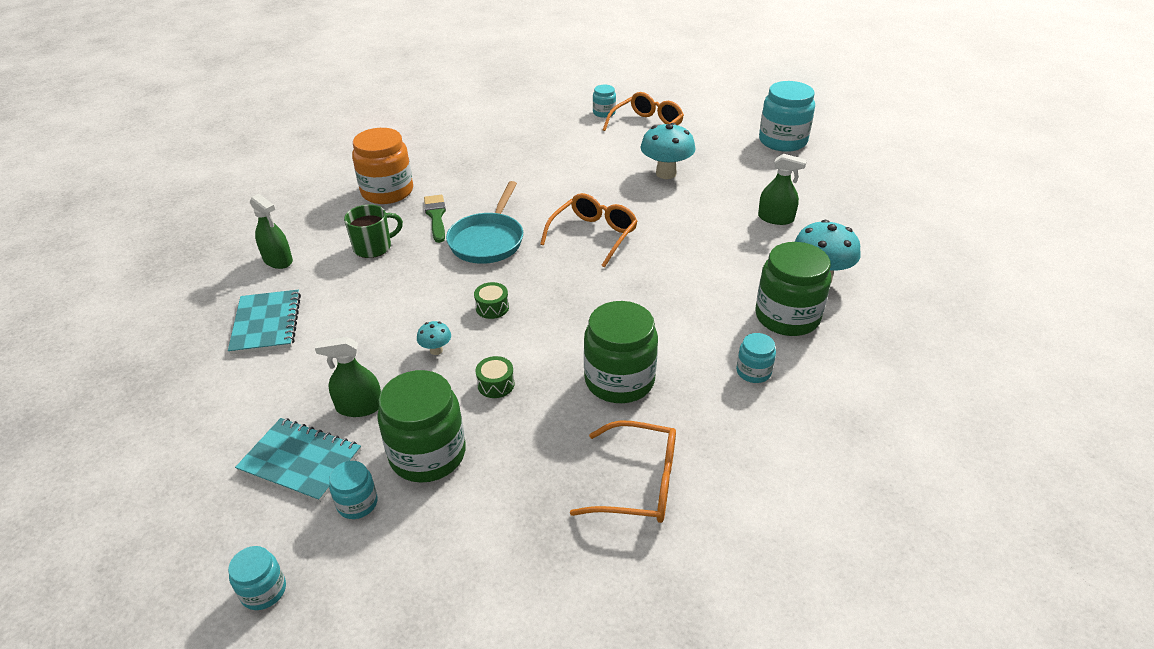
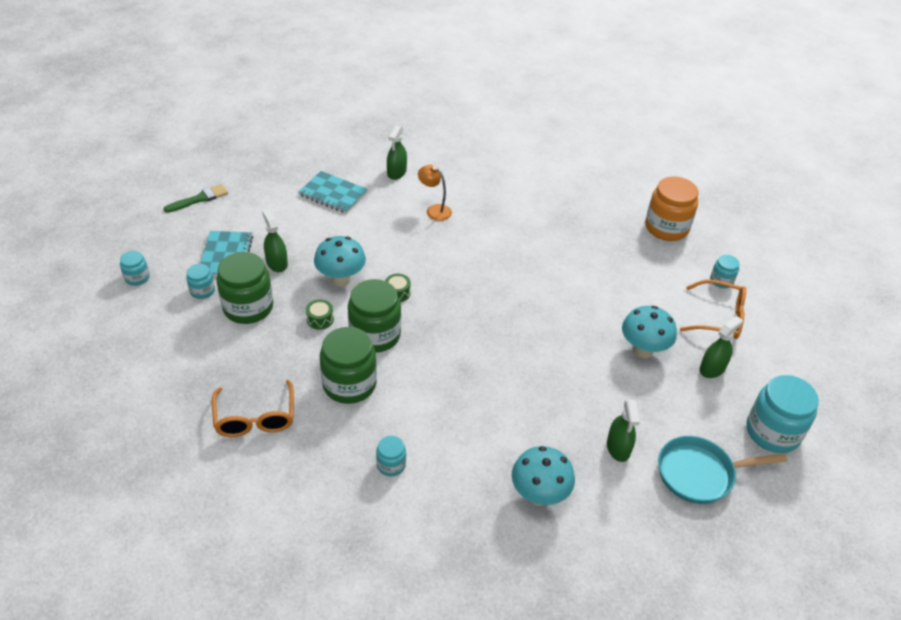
camera: 65 degrees right, 5 degrees up
turquoise notebook [228,290,301,355] -> turquoise notebook turned 60 degrees clockwise [299,171,368,213]
green mug [344,205,403,258] -> orange lamp [418,165,452,221]
orange jar [352,128,413,204] -> orange jar moved to [645,176,698,241]
turquoise mushroom [417,321,451,355] -> turquoise mushroom [314,236,366,286], size x2.06
green brush [424,195,446,243] -> green brush moved to [164,184,228,213]
turquoise pan [446,181,523,264] -> turquoise pan moved to [658,436,787,504]
orange glasses [540,193,638,268] -> none
green jar [755,242,831,336] -> green jar moved to [348,279,401,353]
none -> green spray bottle [700,316,743,378]

